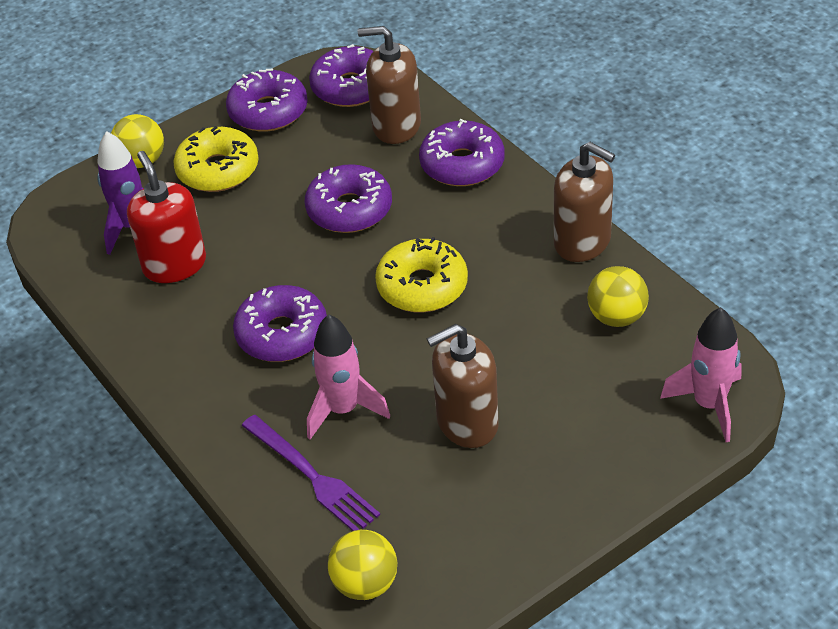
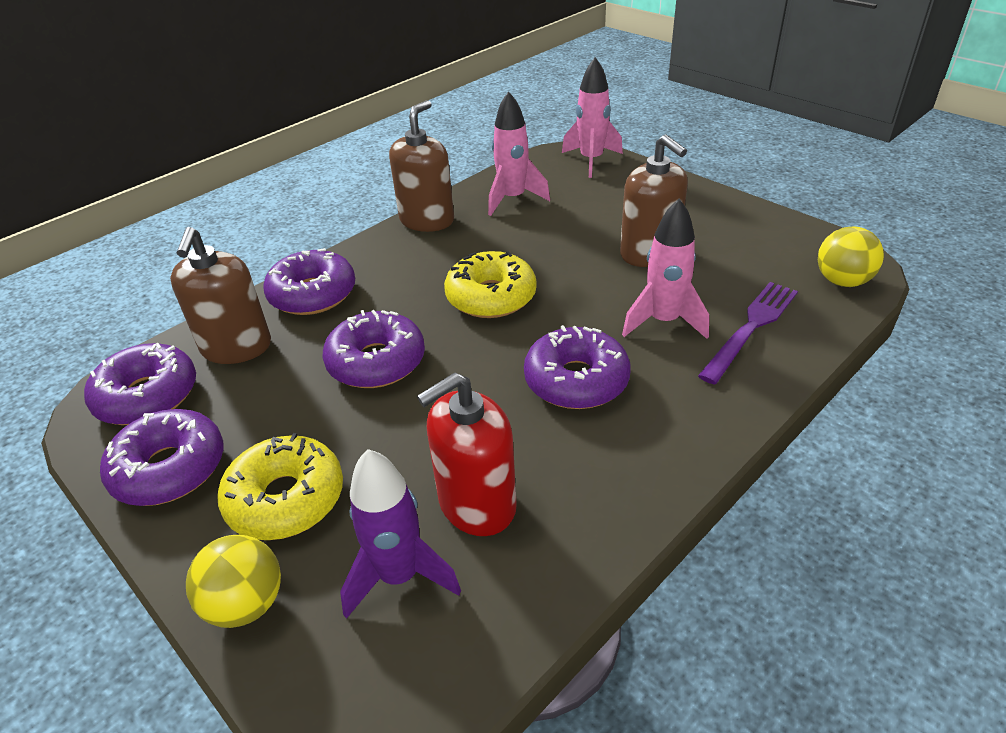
camera: 100 degrees left, 5 degrees down
yellow ball [587,266,649,327] -> pink rocket [488,91,550,216]

